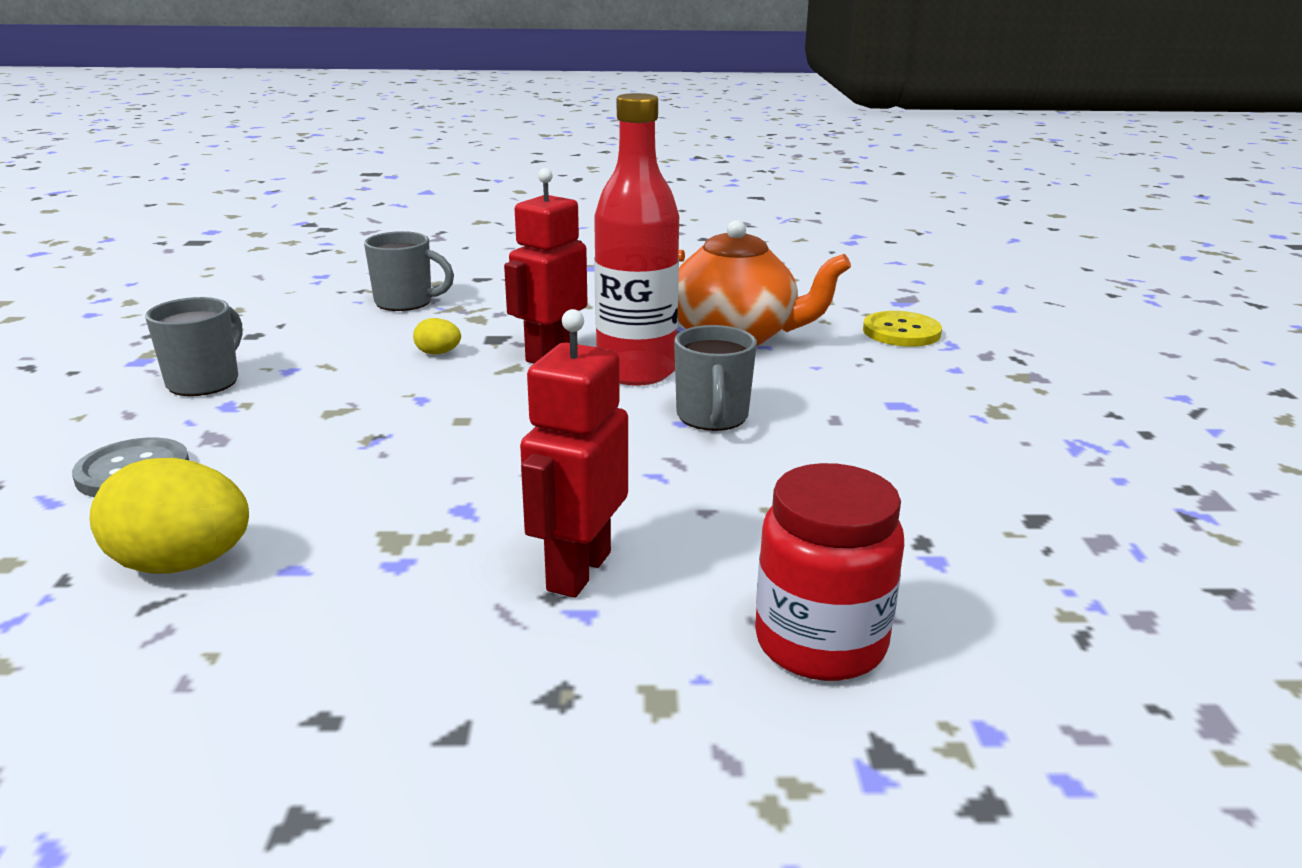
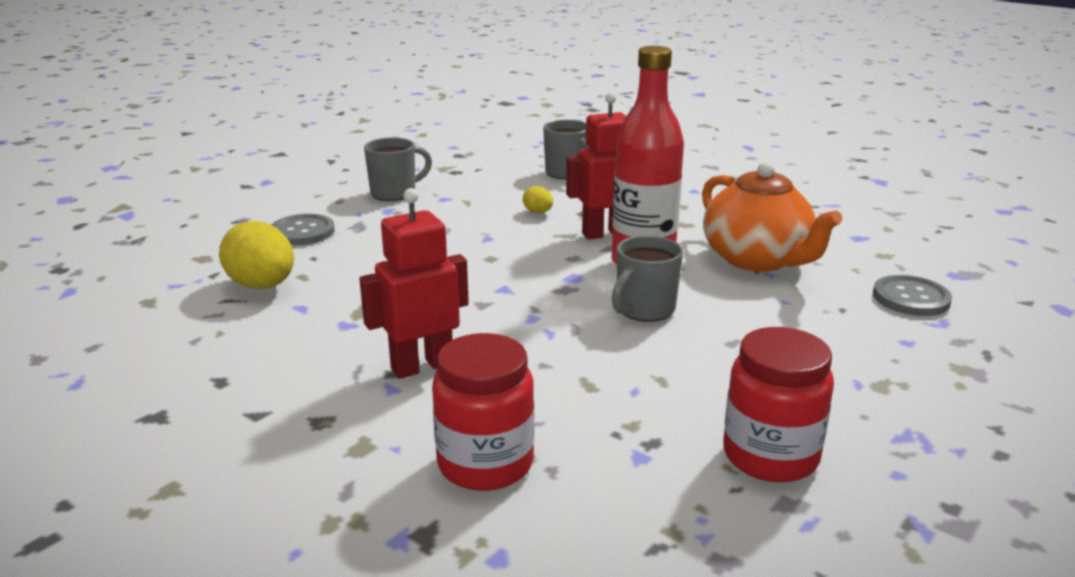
camera: 40 degrees right, 0 degrees up
yellow button [863,311,942,347] -> grey button [873,275,952,316]
none -> red jar [723,327,834,482]

